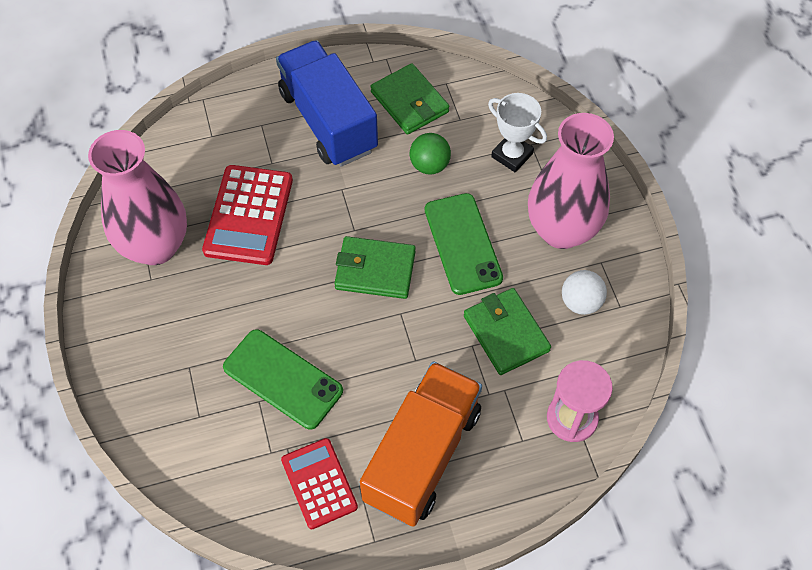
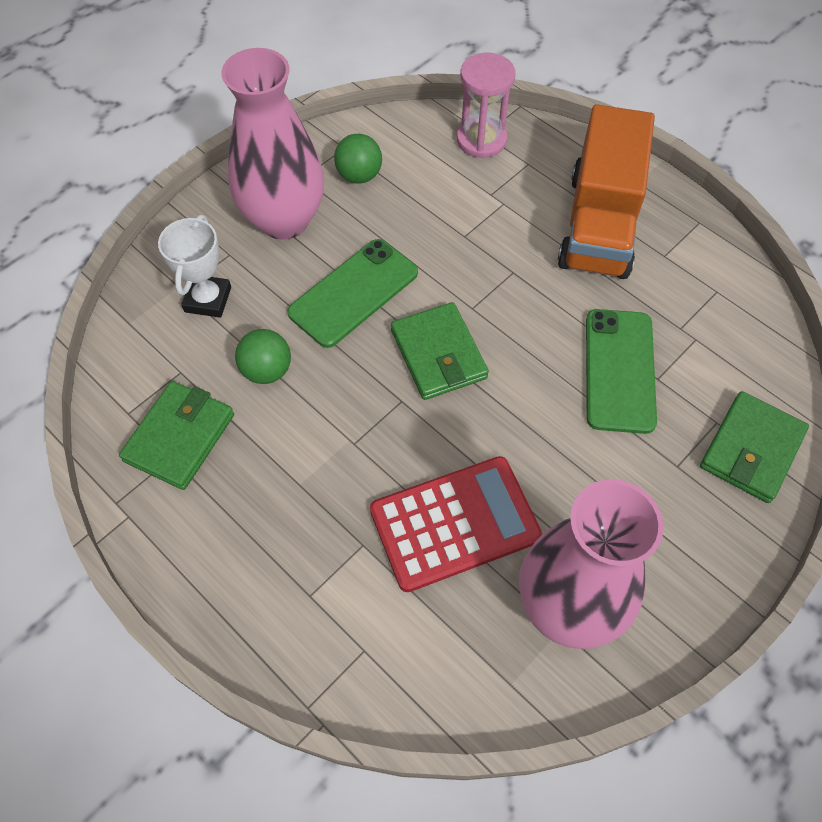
camera: 120 degrees left, 0 degrees up
blue truck [276,40,378,167] -> none
red calculator [281,438,358,529] -> none
orange truck [360,361,482,527] -> orange truck turned 75 degrees counterclockwise [558,104,655,279]
green wallet [464,288,551,375] -> green wallet moved to [700,391,809,503]
white ball [562,270,607,315] -> green ball [334,134,382,184]

